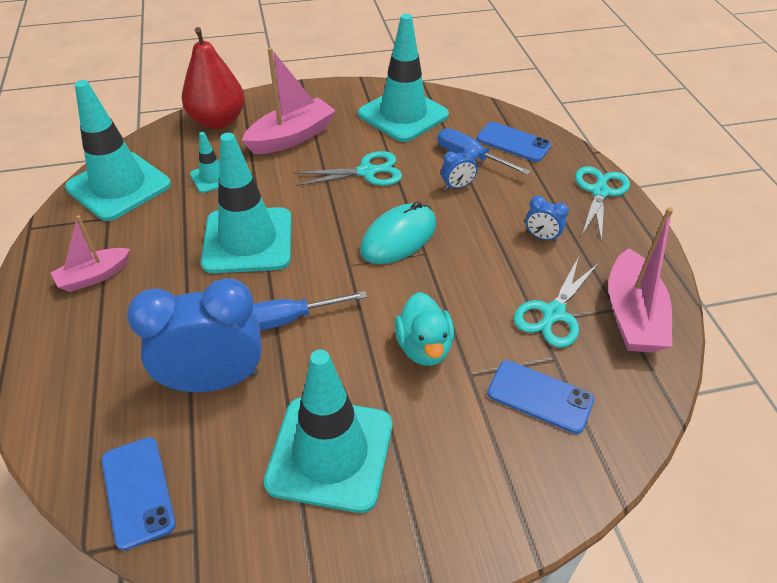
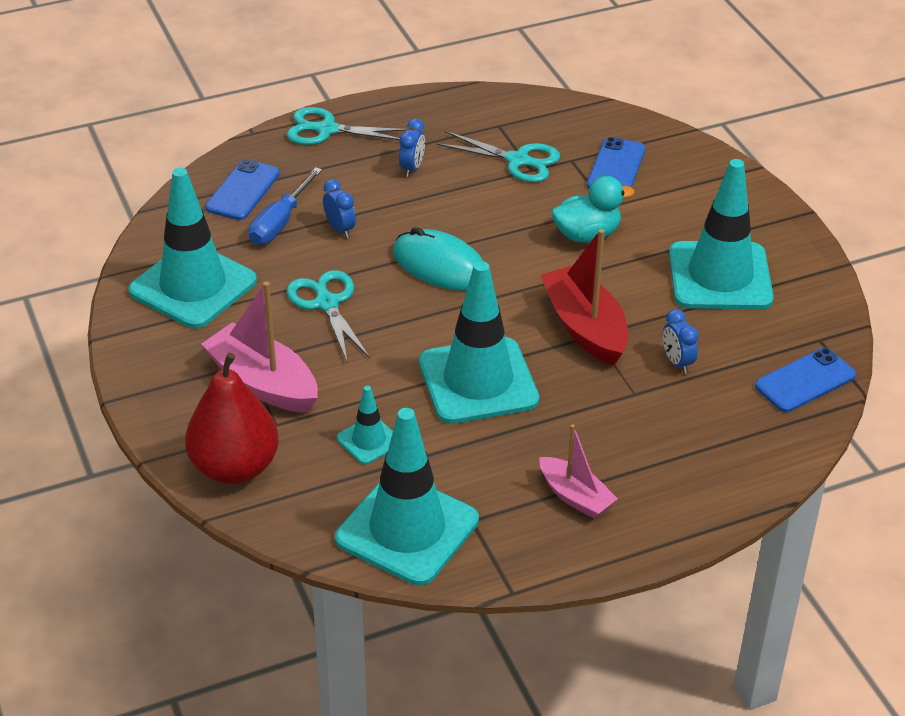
camera: 100 degrees left, 5 degrees down
blue clock [127,278,262,392] -> blue clock [663,309,699,374], size x0.43
blue screwdriver [252,291,367,331] -> red boat [540,229,628,366]
pink boat [609,207,673,352] -> none

